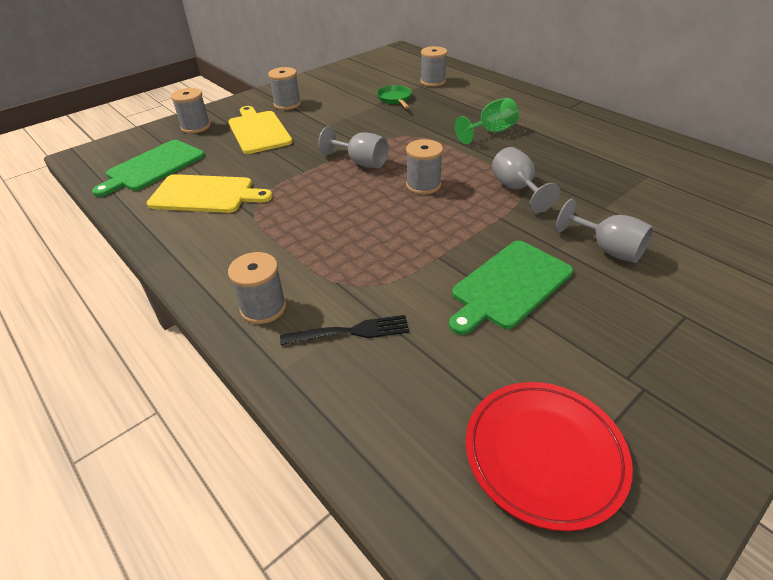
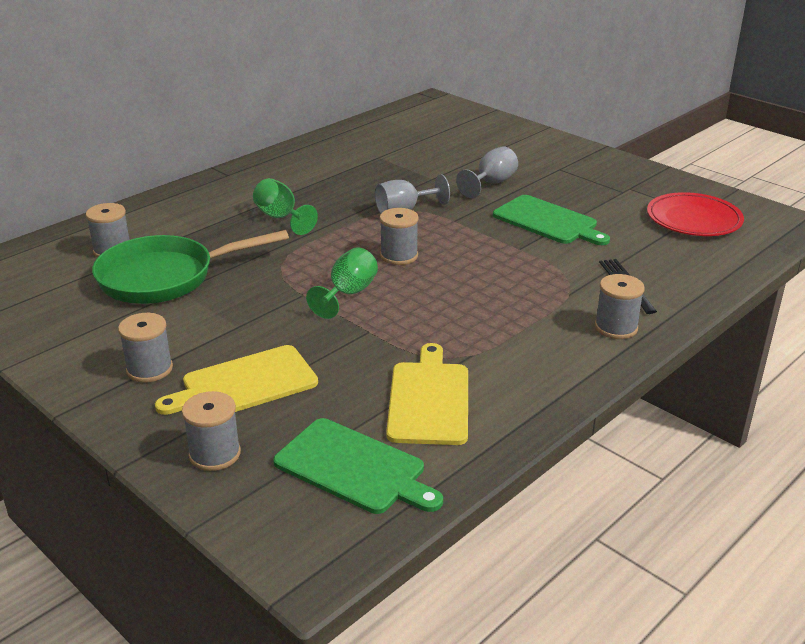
camera: 95 degrees left, 10 degrees down
grey goblet [318,126,389,168] -> green goblet [306,247,378,319]
green pan [377,85,412,109] -> green pan [92,230,289,304], size x2.23

